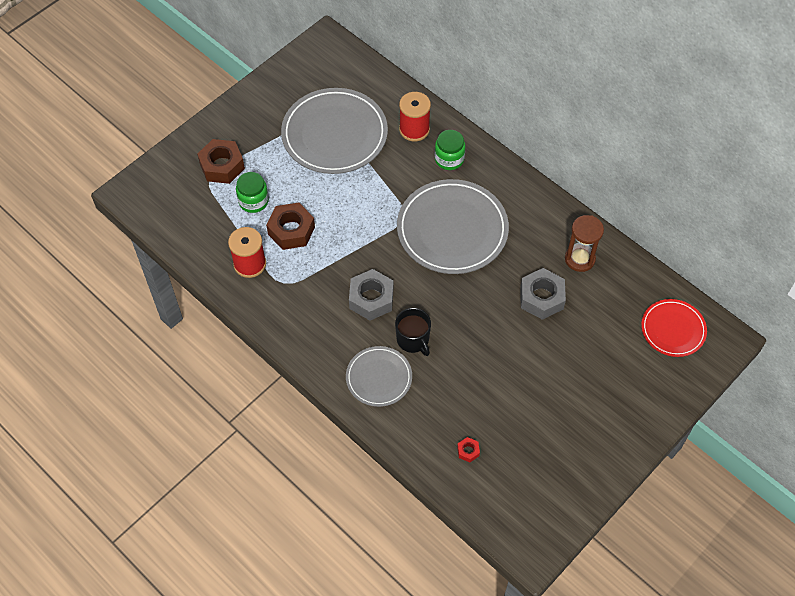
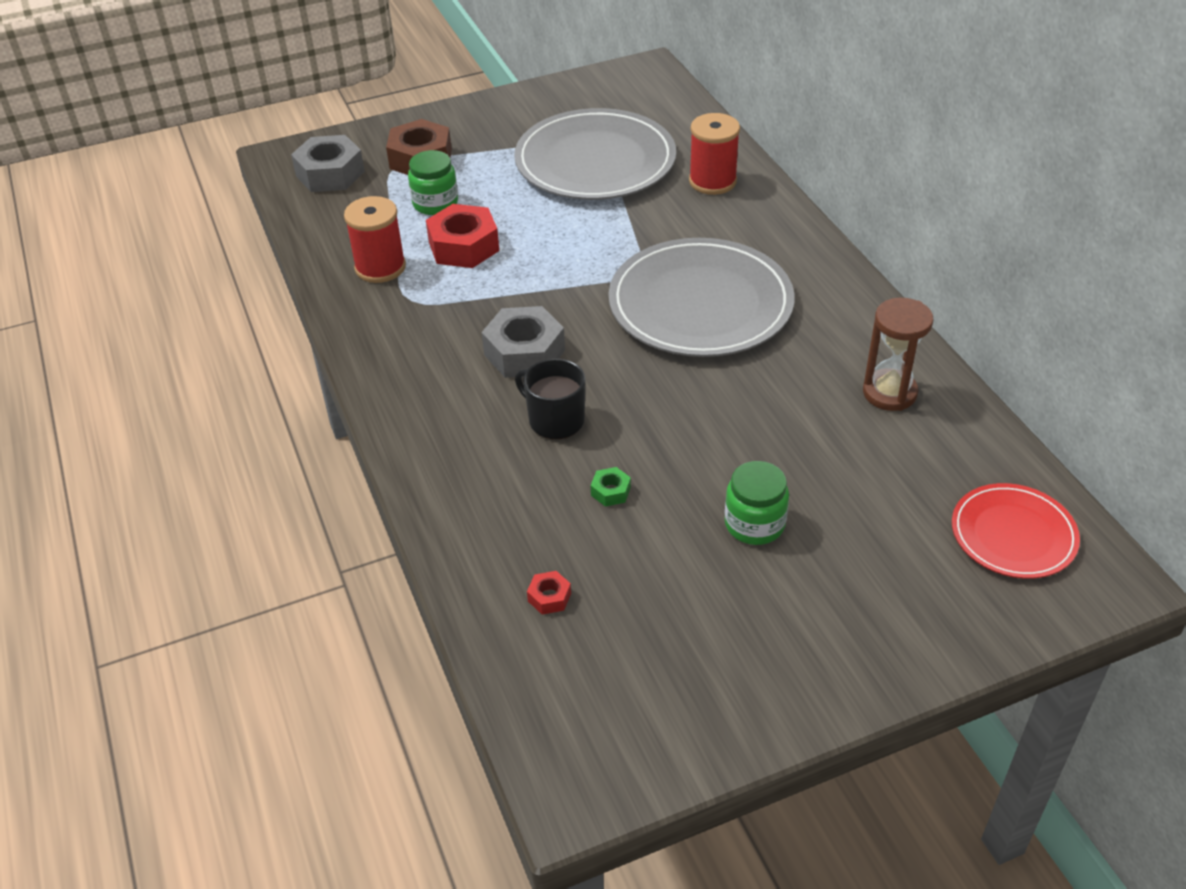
camera: 25 degrees right, 15 degrees down
brown nut [266,203,315,250] -> red nut [426,204,499,268]
grey plate [346,346,412,407] -> none
black mug [395,308,431,356] -> black mug turned 135 degrees clockwise [515,358,585,439]
green jar [435,130,465,170] -> green jar moved to [725,461,789,545]
grey nut [520,268,566,320] -> grey nut moved to [291,135,365,192]
none -> green nut [591,467,631,507]

